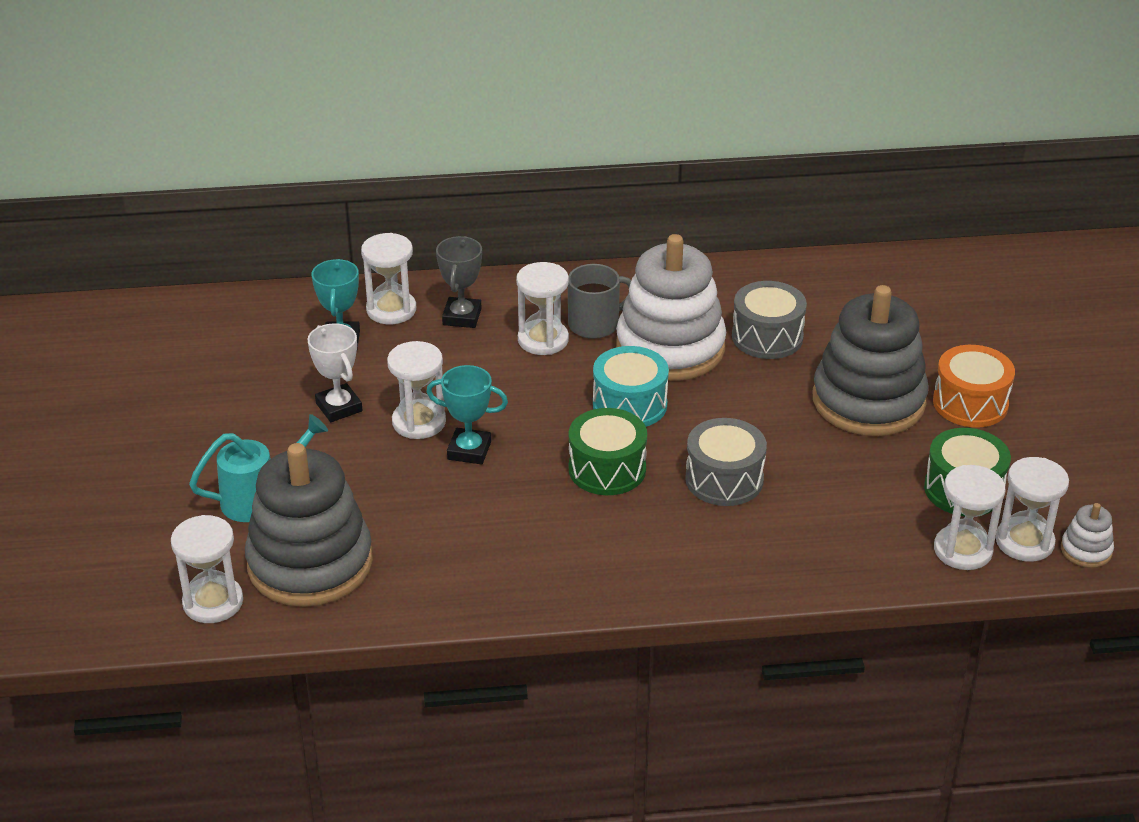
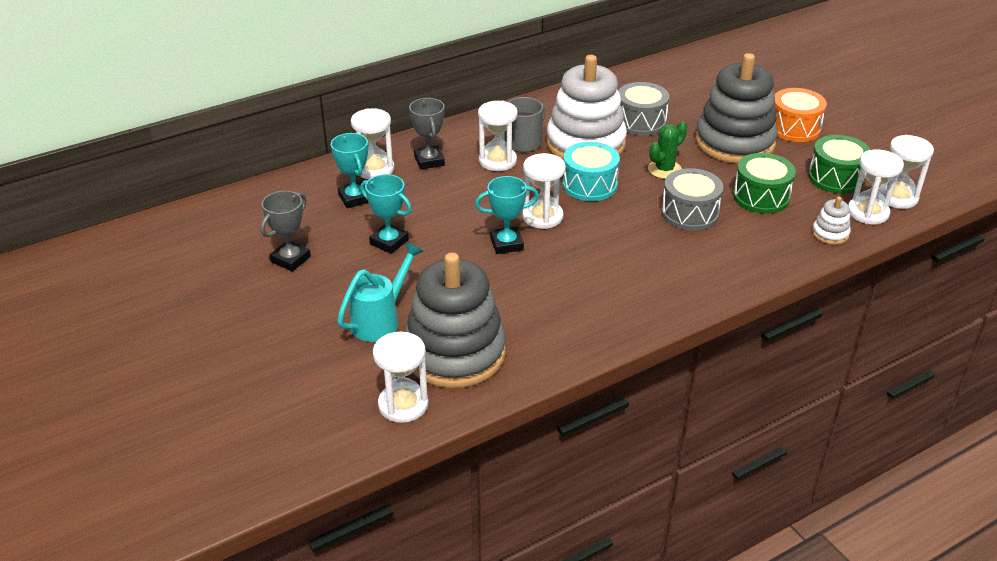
camera: 25 degrees left, 0 degrees up
white trophy [307,323,363,422] -> turquoise trophy [360,174,412,254]
white hourglass [387,341,446,439] -> white hourglass moved to [522,153,566,229]
green drum [569,408,647,495] -> green drum moved to [733,153,796,214]
white stacking toy [1061,503,1114,568] -> white stacking toy moved to [812,196,851,245]
none -> grey trophy [260,191,311,271]
none -> green cactus [648,121,687,179]

